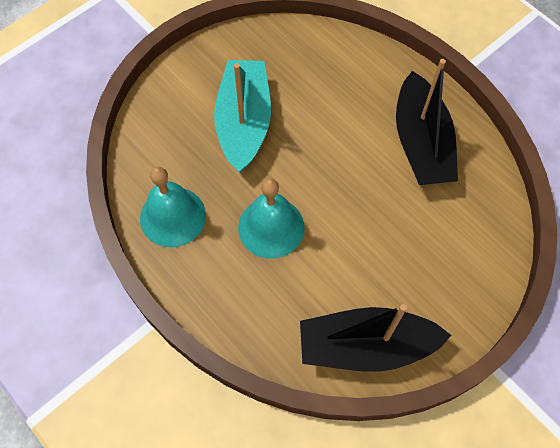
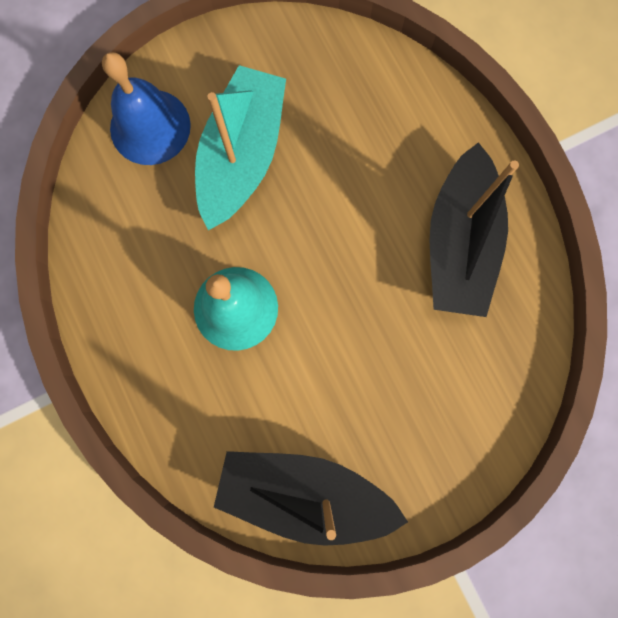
camera: 15 degrees right, 15 degrees up
turquoise bell [140,166,206,247] -> none
none -> blue bell [102,52,191,165]

